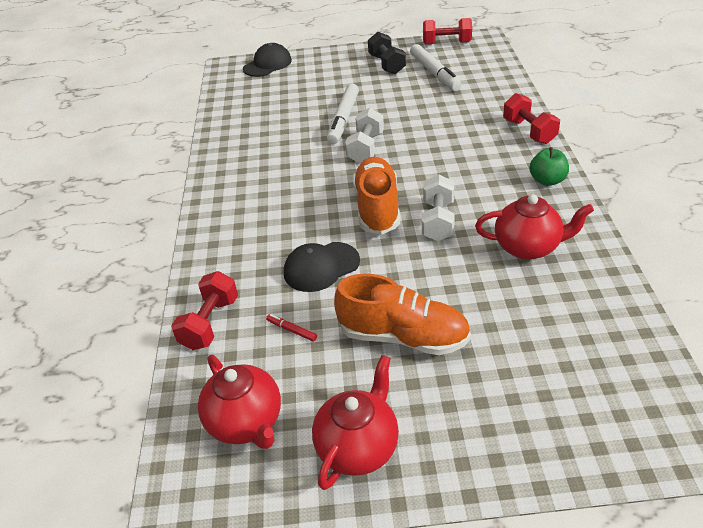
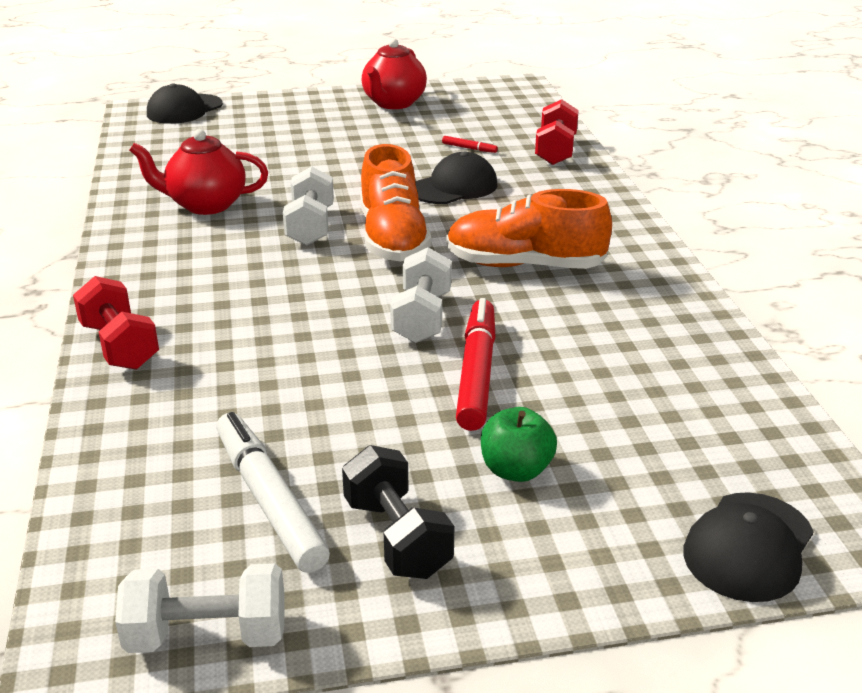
camera: 170 degrees right, 10 degrees down
red teapot [198,355,281,449] -> none
white marker [327,83,359,144] -> red marker [456,298,496,431]
orange shoe [334,274,471,355] -> orange shoe moved to [447,189,612,269]
red dumbbell [423,18,472,44] -> white dumbbell [115,563,285,653]
green apple [529,147,569,186] -> green apple moved to [481,407,557,482]
none -> black cap [147,83,223,124]

